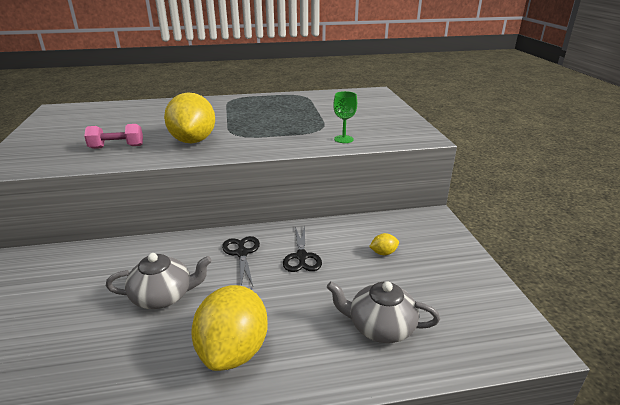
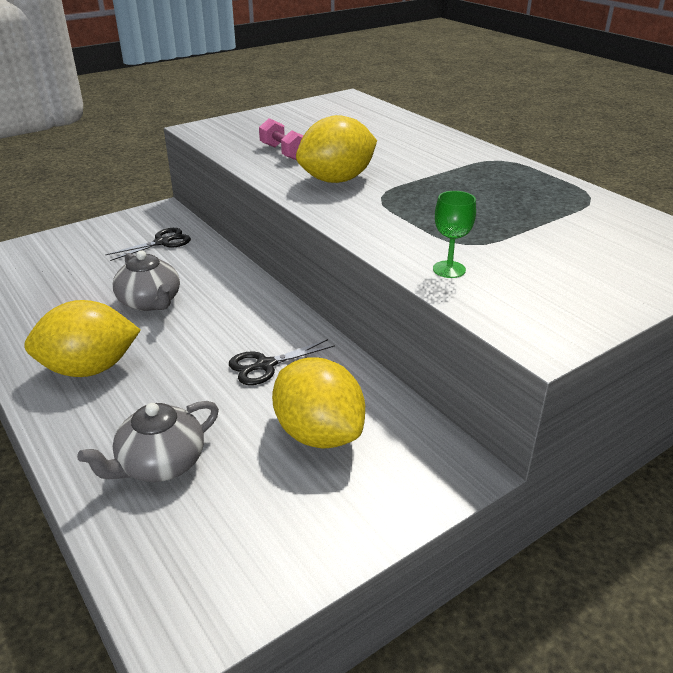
camera: 65 degrees right, 5 degrees up
black scissors [222,236,260,286] -> black scissors moved to [105,228,191,261]
grey teapot [327,281,440,343] -> grey teapot turned 120 degrees counterclockwise [77,401,219,482]
yellow lemon [369,233,399,255] -> yellow lemon [272,357,365,449], size x2.48

